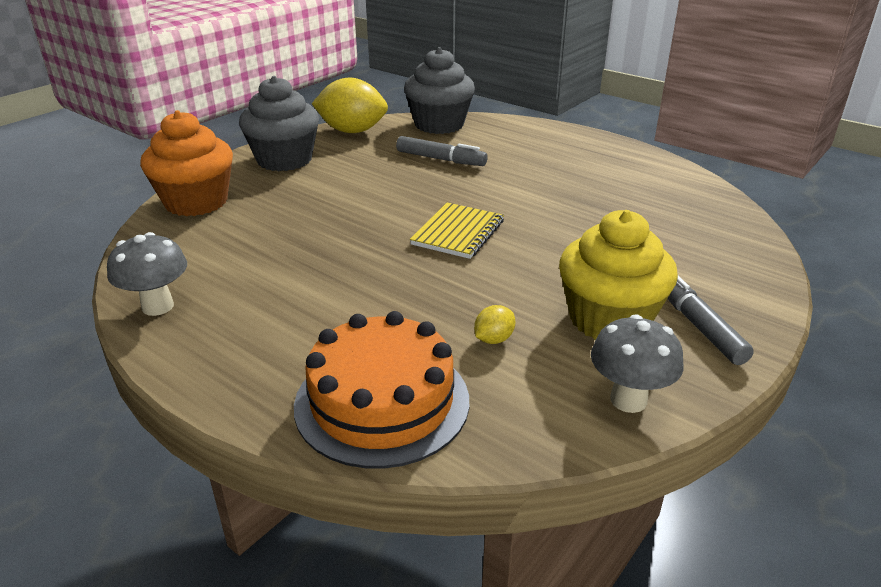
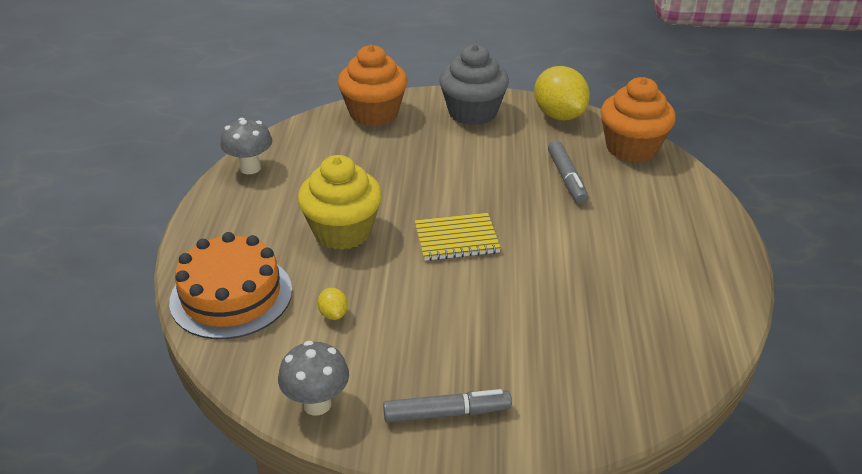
camera: 55 degrees right, 5 degrees up
grey cupcake [404,47,475,134] -> orange cupcake [601,77,676,163]
yellow lemon [474,305,516,344] -> yellow lemon turned 60 degrees clockwise [318,288,348,320]
yellow cupcake [559,210,678,340] -> yellow cupcake moved to [298,155,382,250]
grey marker [667,276,754,365] -> grey marker turned 45 degrees clockwise [383,389,512,423]

